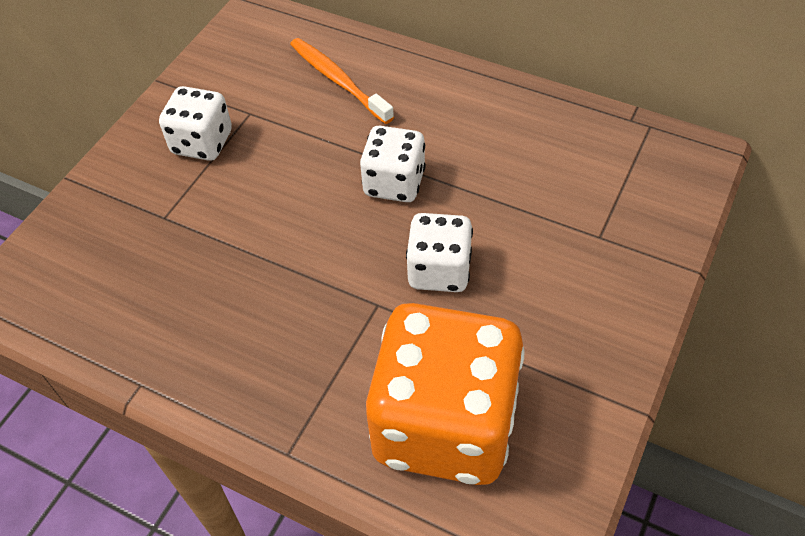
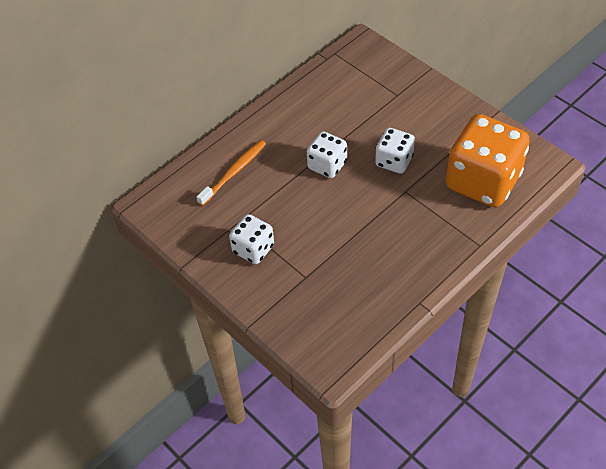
camera: 70 degrees left, 0 degrees up
orange toothbrush [290,38,394,124] -> orange toothbrush turned 150 degrees clockwise [196,140,266,206]

